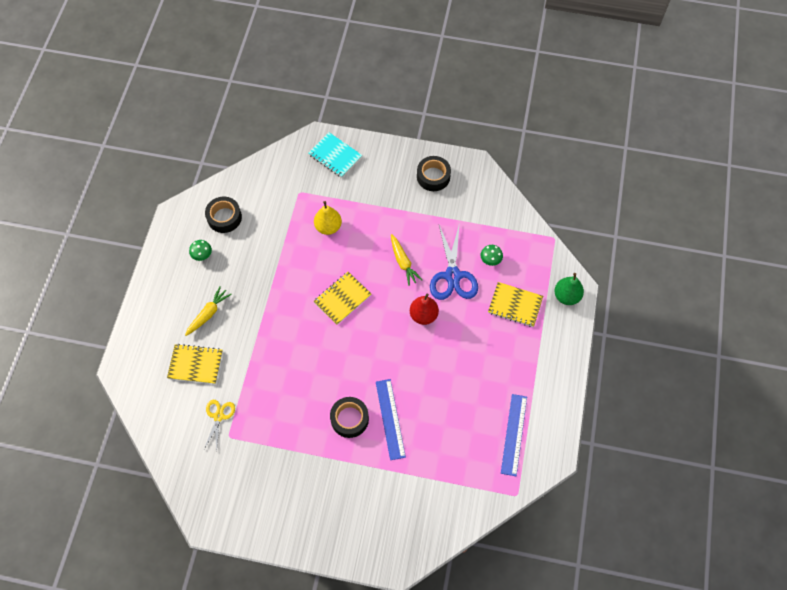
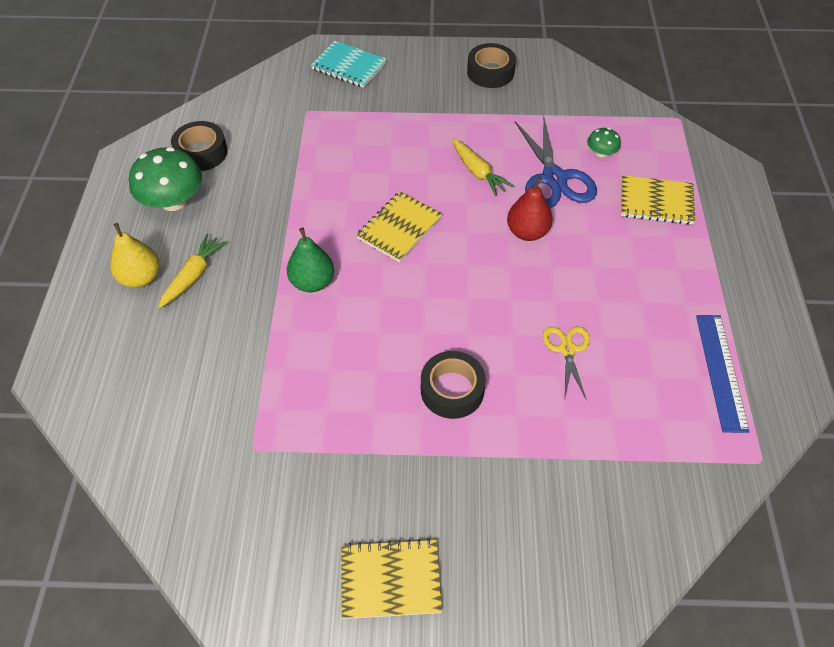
camera: 10 degrees left, 10 degrees down
yellow notebook [167,344,223,384] -> yellow notebook moved to [341,538,442,619]
green mushroom [189,240,212,261] -> green mushroom [129,147,202,211], size x2.04
yellow scissors [204,400,235,452] -> yellow scissors moved to [543,326,590,400]
yellow pear [314,201,342,235] -> yellow pear moved to [110,223,160,288]
blue ruler [376,379,406,460] -> none
green pear [554,273,584,305] -> green pear moved to [287,228,334,292]

